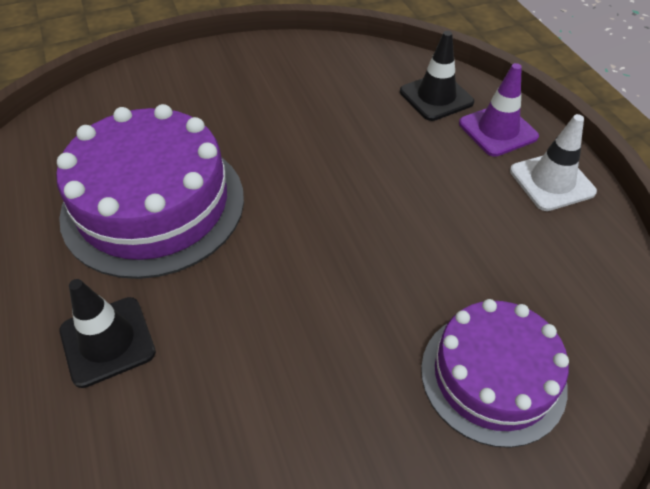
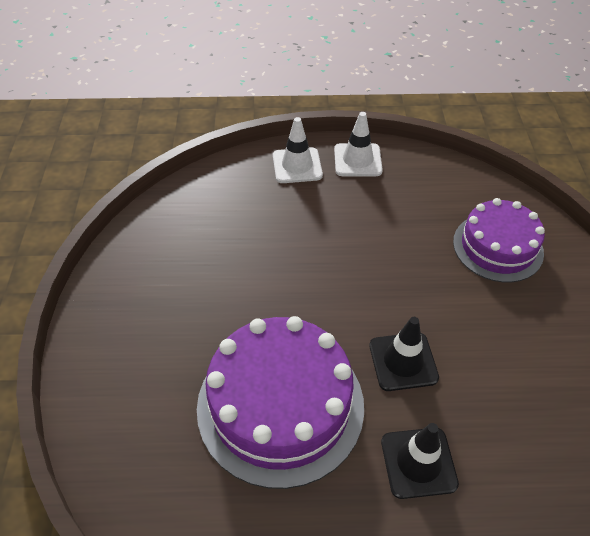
camera: 70 degrees left, 0 degrees up
black traffic cone [400,31,474,121] -> black traffic cone moved to [369,317,439,391]
purple traffic cone [459,63,539,157] -> white traffic cone [273,117,323,183]

